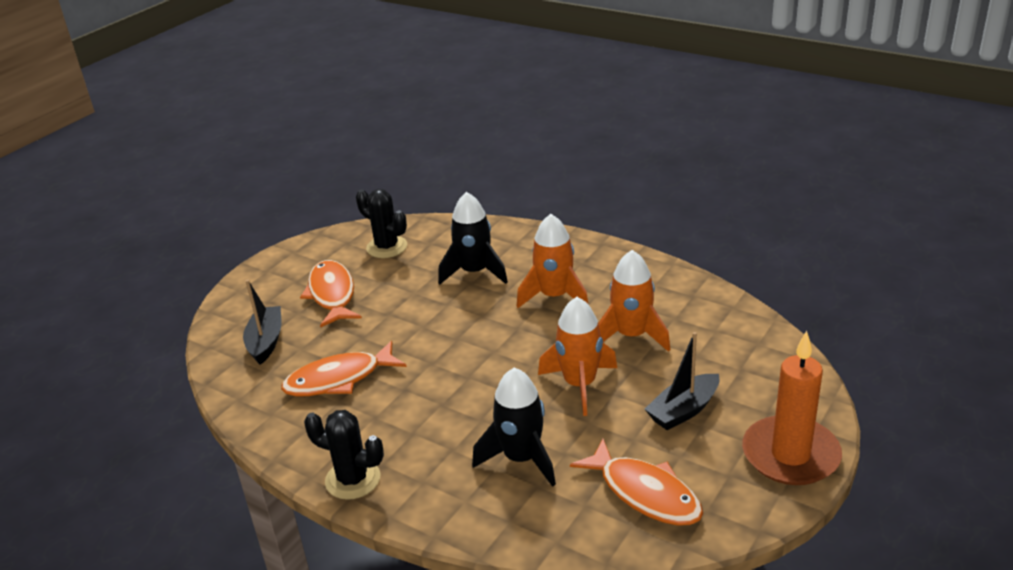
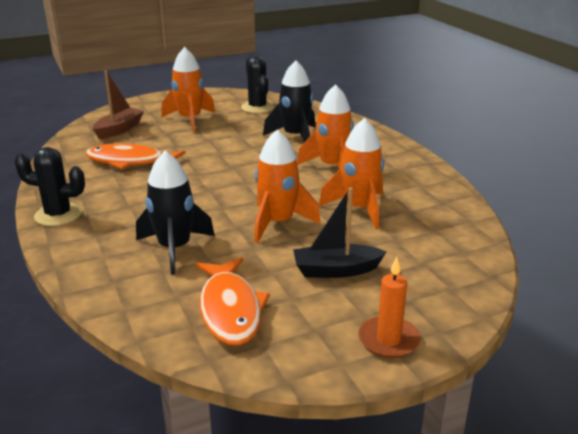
camera: 30 degrees right, 5 degrees down
black boat [243,280,281,365] -> brown boat [93,71,144,139]
orange fish [300,260,362,327] -> orange rocket [161,47,215,132]
black cactus [304,410,384,500] -> black cactus turned 45 degrees counterclockwise [14,147,85,226]
orange candle [742,331,842,485] -> orange candle [358,256,421,358], size x0.59

